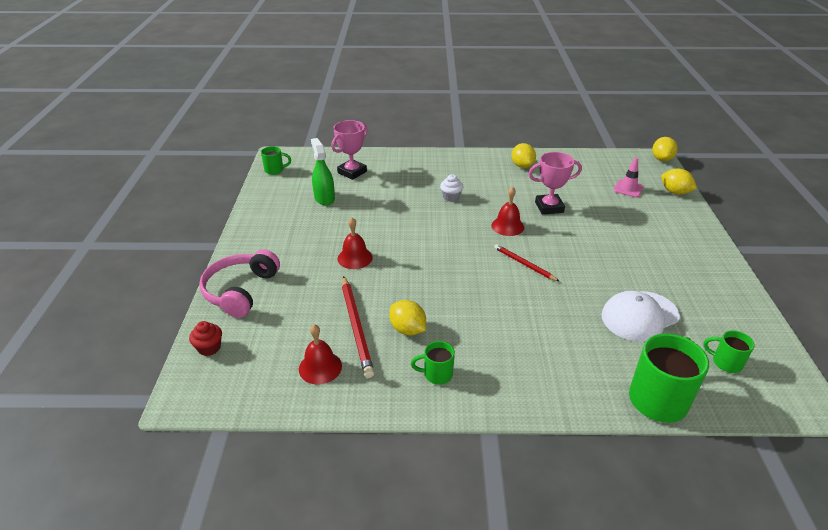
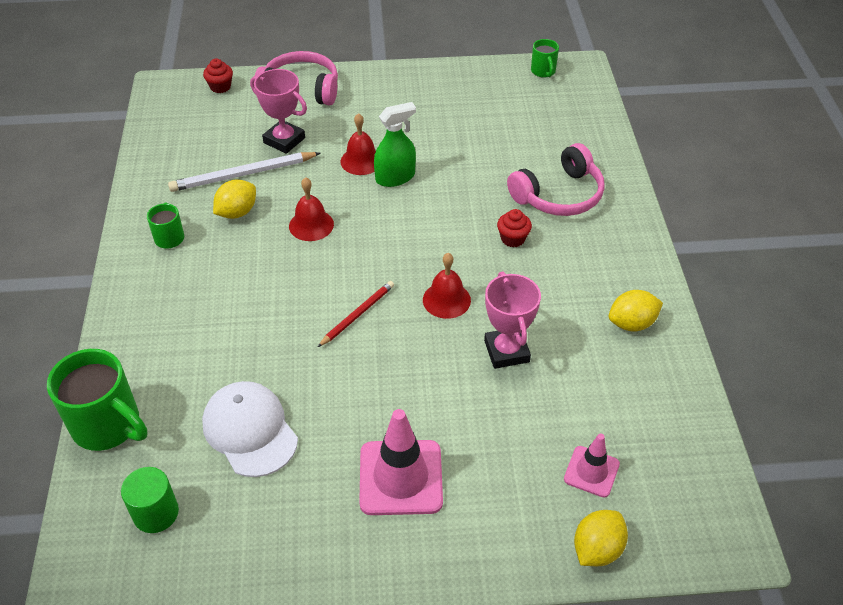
camera: 85 degrees right, 10 degrees up
red bell [299,324,342,384] -> red bell moved to [289,177,334,241]
green spray bottle [311,138,335,206] -> green spray bottle moved to [374,102,416,187]
pink trophy [331,120,367,180] -> pink trophy moved to [250,69,307,154]
red pencil [342,276,374,378] -> white pencil [168,152,320,192]
white cupcake [440,174,463,202] -> red cupcake [497,209,532,247]
yellow lemon [652,137,678,161] -> none
green mug [703,330,755,373] -> green cylinder [121,467,179,533]
none -> pink traffic cone [359,409,443,515]
none -> pink headphones [507,143,605,216]

